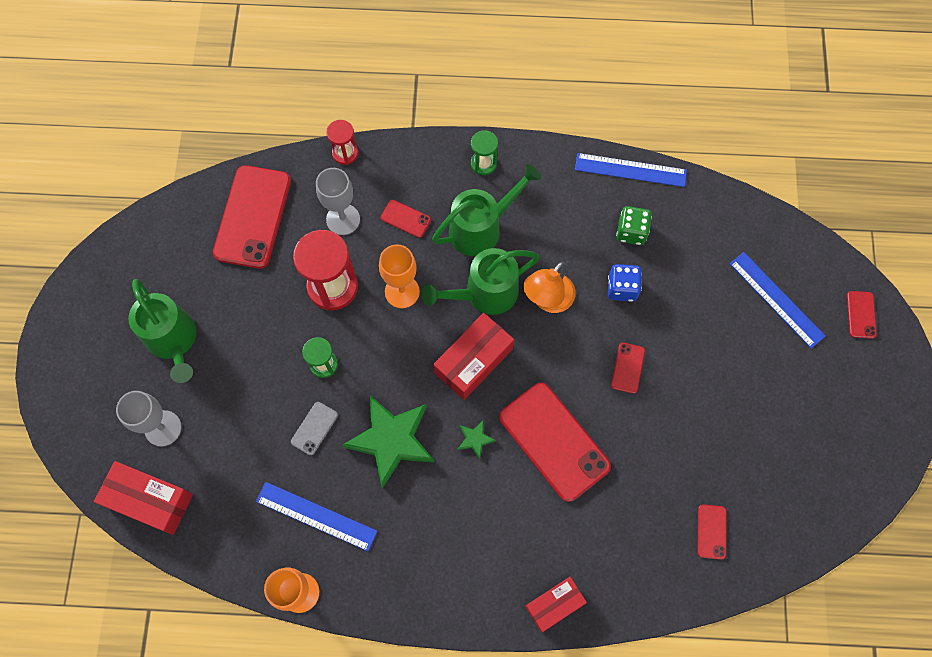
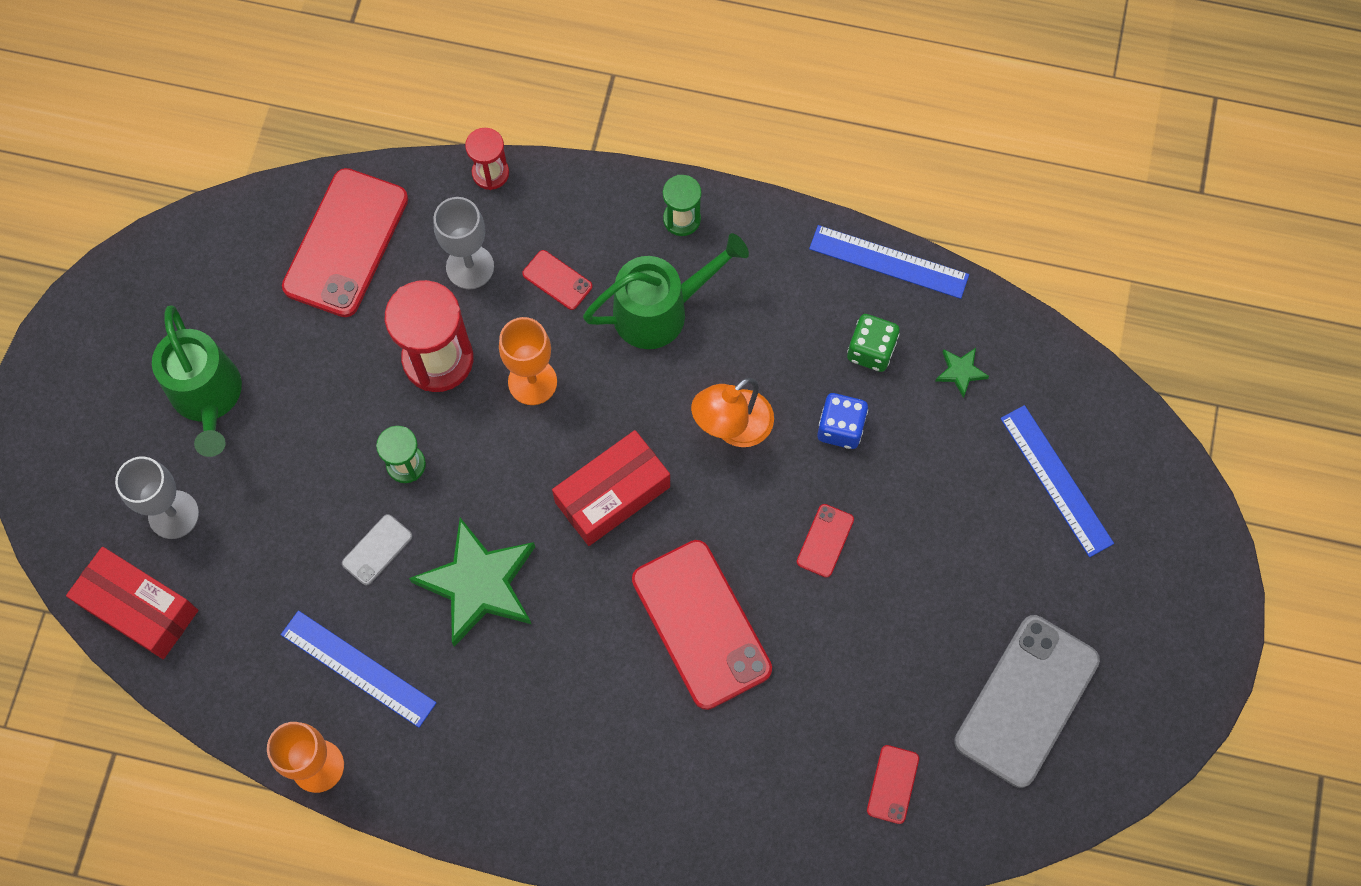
camera: 10 degrees right, 0 degrees up
green watering can [421,248,539,315] -> none
green star [457,420,496,459] -> green star moved to [936,348,989,398]
red box [525,577,587,632] -> none
red phone [847,291,877,339] -> none
none -> grey phone [954,615,1100,788]

